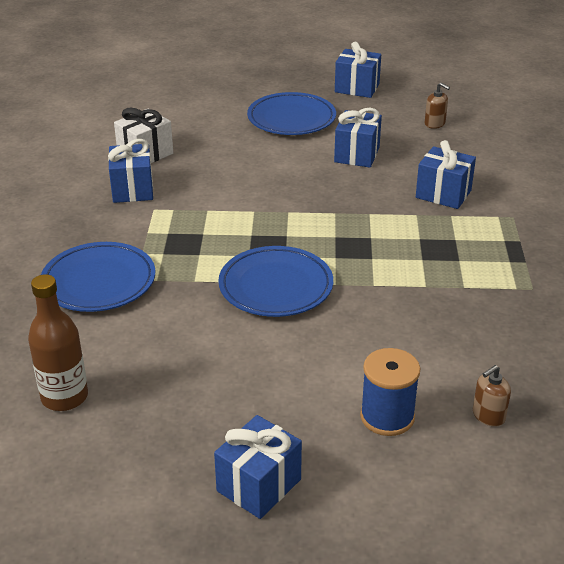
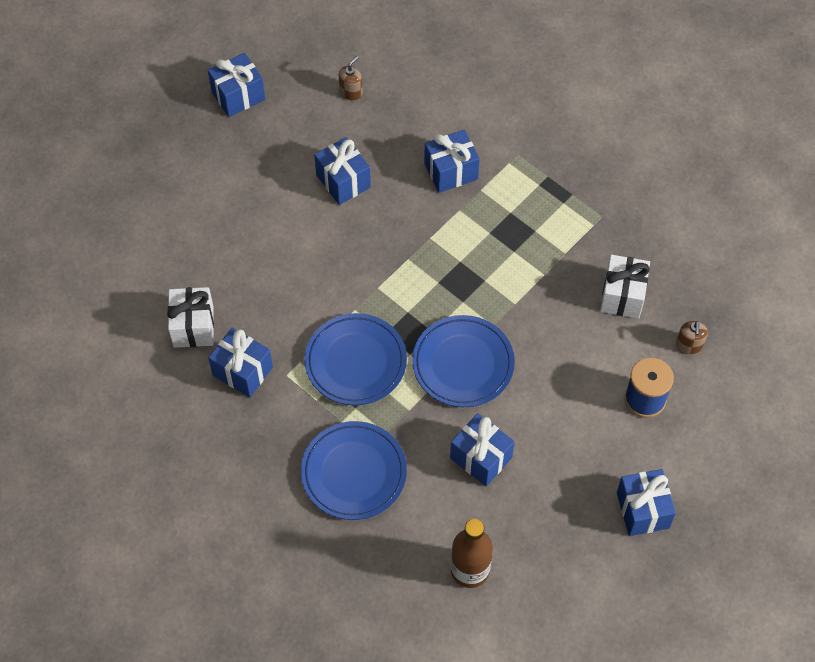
camera: 50 degrees left, 25 degrees up
blue plate [247,92,336,135] -> blue plate moved to [305,313,407,405]
brown soap dispenser [424,83,450,129] -> brown soap dispenser turned 45 degrees counterclockwise [339,56,363,101]
none -> blue gift [450,413,515,486]
none -> white gift [600,255,650,319]

